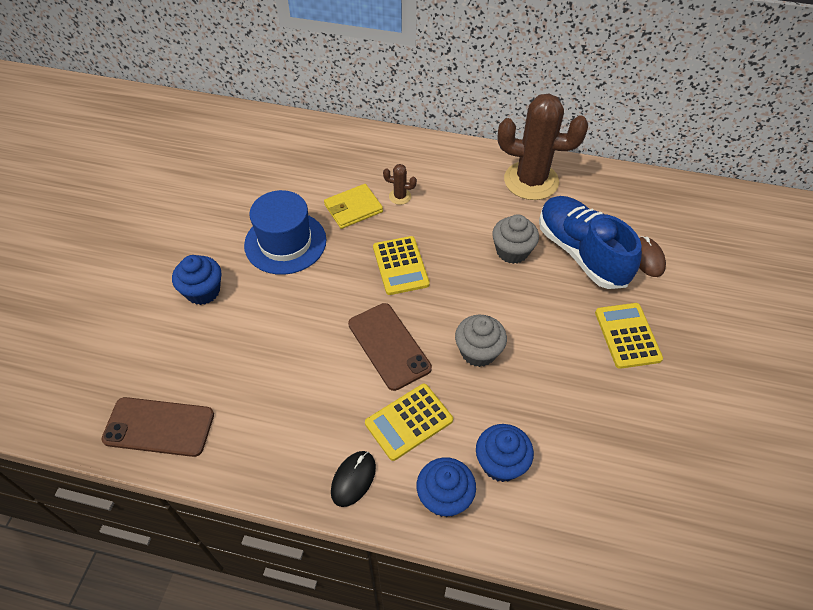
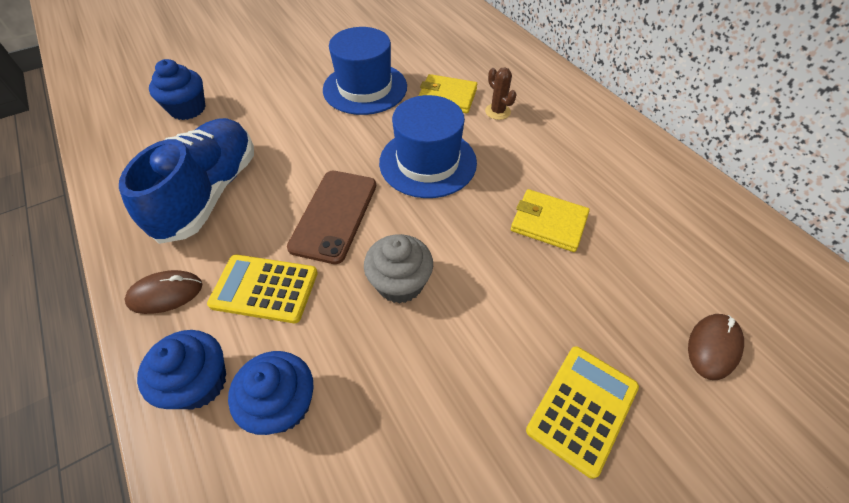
camera: 45 degrees right, 0 degrees up
brown phone [101,397,214,457] -> none
blue cupcake [172,255,221,305] -> blue cupcake moved to [149,59,206,120]
black mouse [331,451,376,507] -> brown mouse [125,270,202,314]
yellow calculator [373,236,430,295] -> blue hat [379,95,477,198]
grey cupcake [492,214,539,264] -> yellow wallet [511,189,590,252]
brown cactus [498,94,588,200] -> none
blue shoe [539,196,642,289] -> blue shoe moved to [119,118,254,244]

